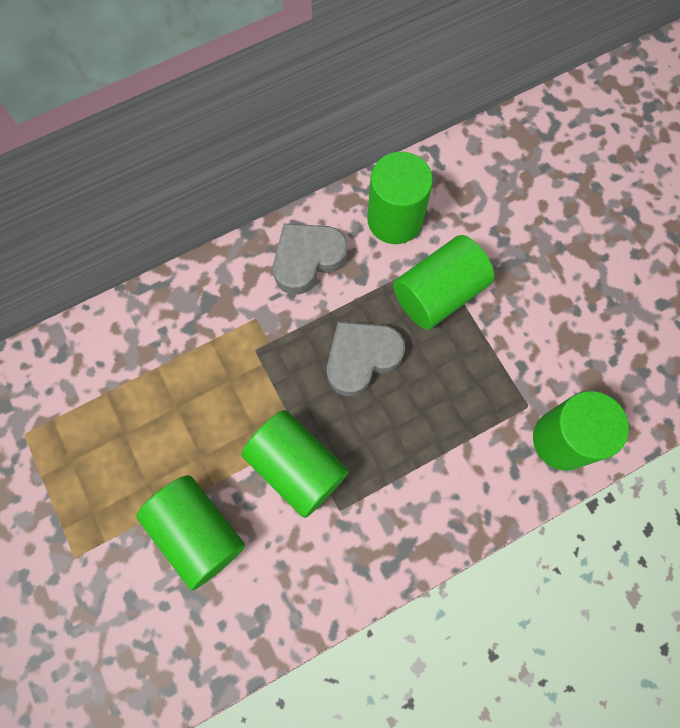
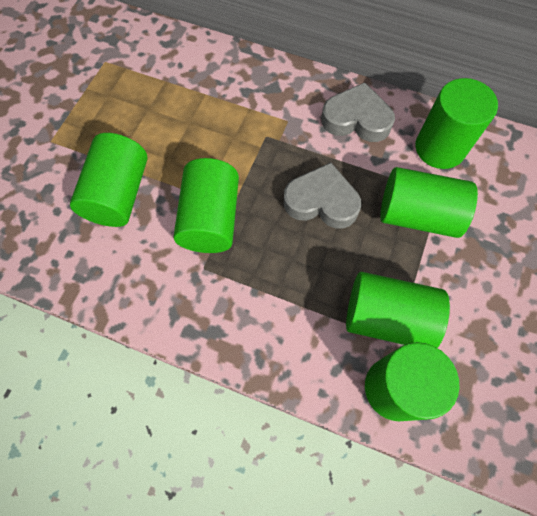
camera: 50 degrees right, 5 degrees down
none -> green cylinder [346,272,450,348]

